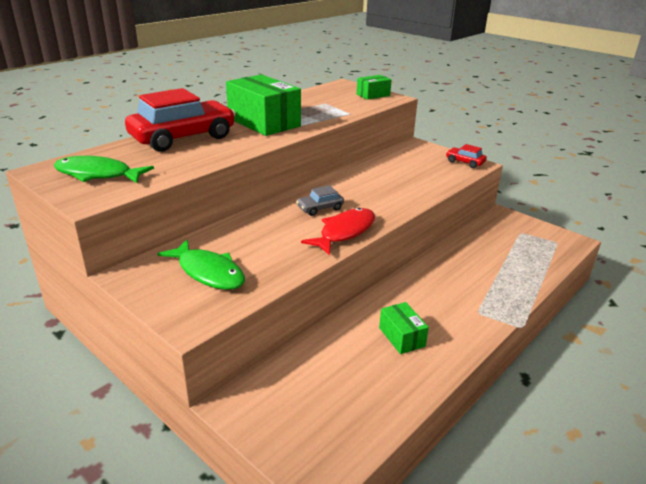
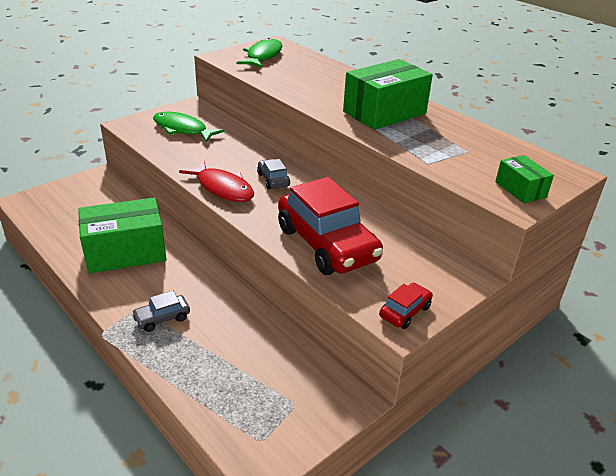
camera: 95 degrees right, 5 degrees up
red car [125,88,236,152] -> red car moved to [278,177,383,275]
green fish [157,239,245,290] -> green fish turned 75 degrees clockwise [153,112,225,143]
green box [379,302,429,354] -> green box [78,198,166,274], size x1.96
none -> grey car [131,291,190,332]

